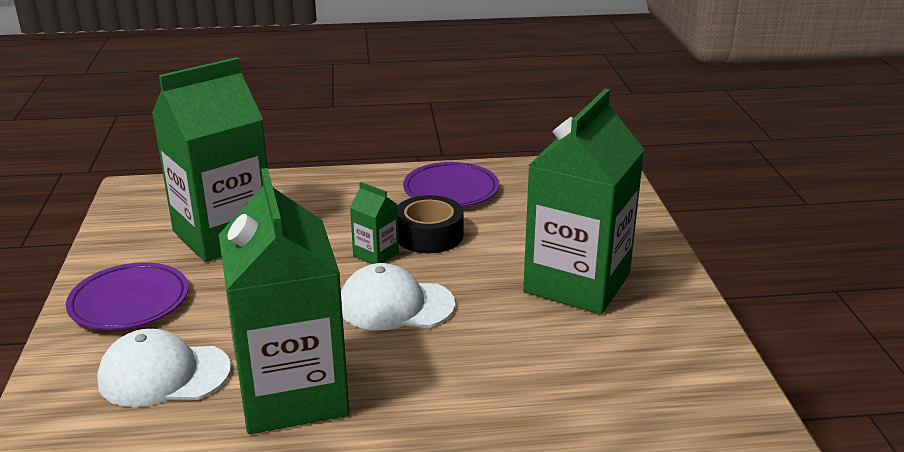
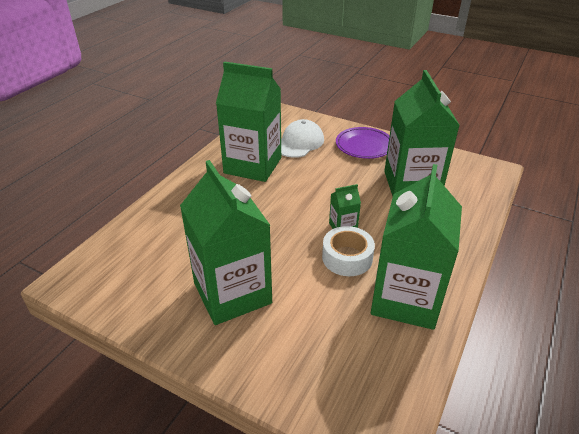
camera: 125 degrees right, 10 degrees up
white cap [341,263,455,330] -> none
black tape [397,195,464,253] -> white tape [322,226,375,276]
purple plate [403,162,499,207] -> green carton [371,164,462,330]

